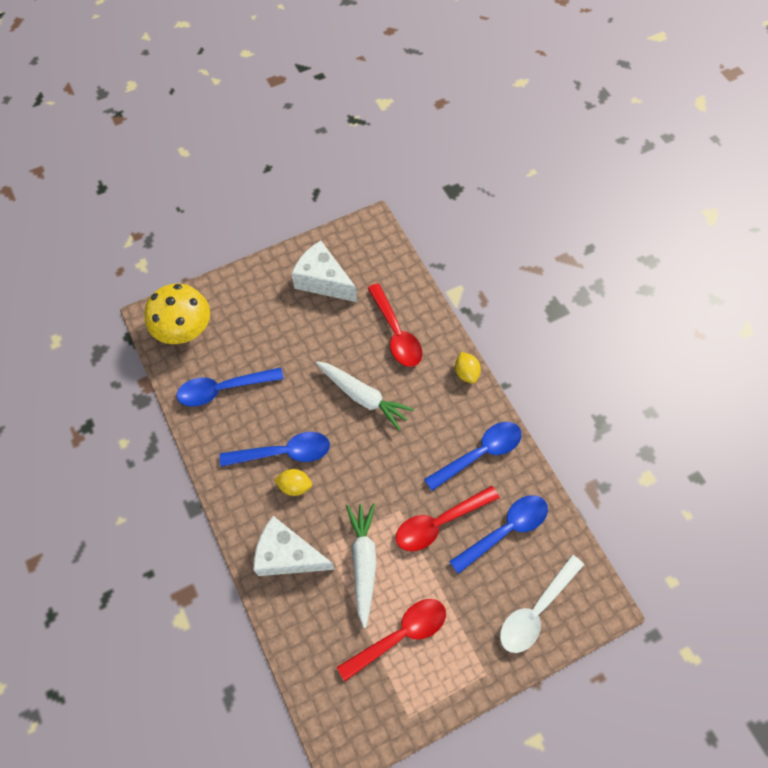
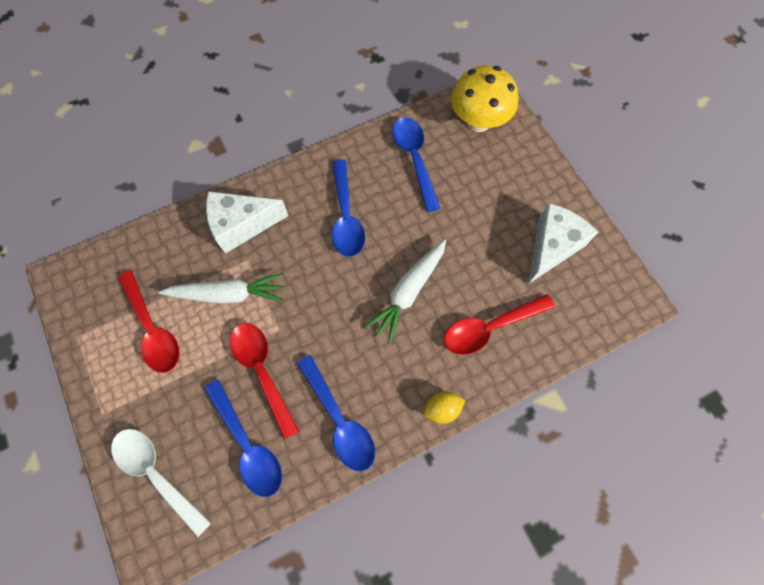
camera: 90 degrees right, 5 degrees up
white cheese [253,516,335,576] -> white cheese turned 120 degrees counterclockwise [206,191,288,254]
yellow lemon [274,469,312,496] -> none

